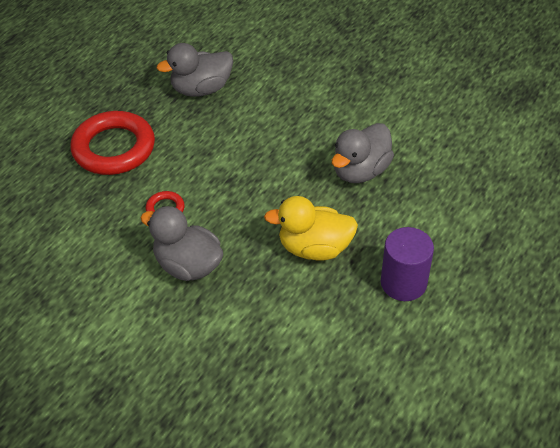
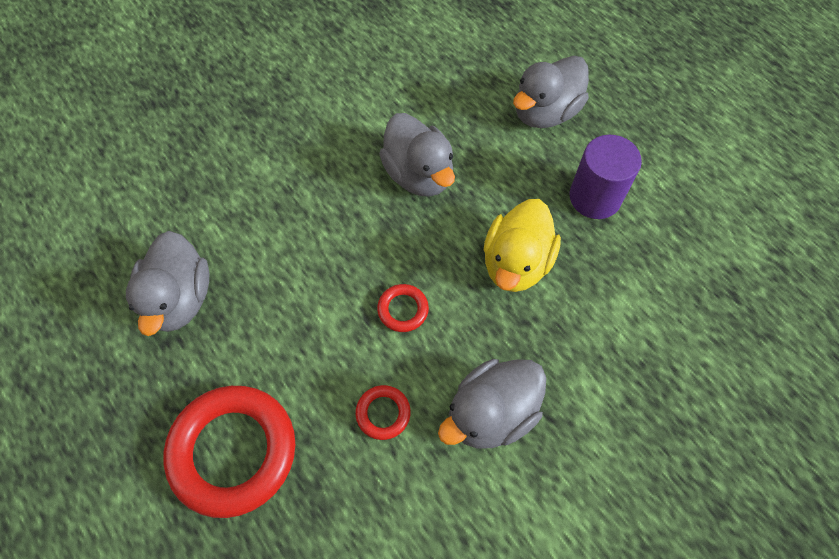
camera: 70 degrees left, 15 degrees up
none -> red ring [377,284,429,332]
none -> grey duck [513,56,589,128]

